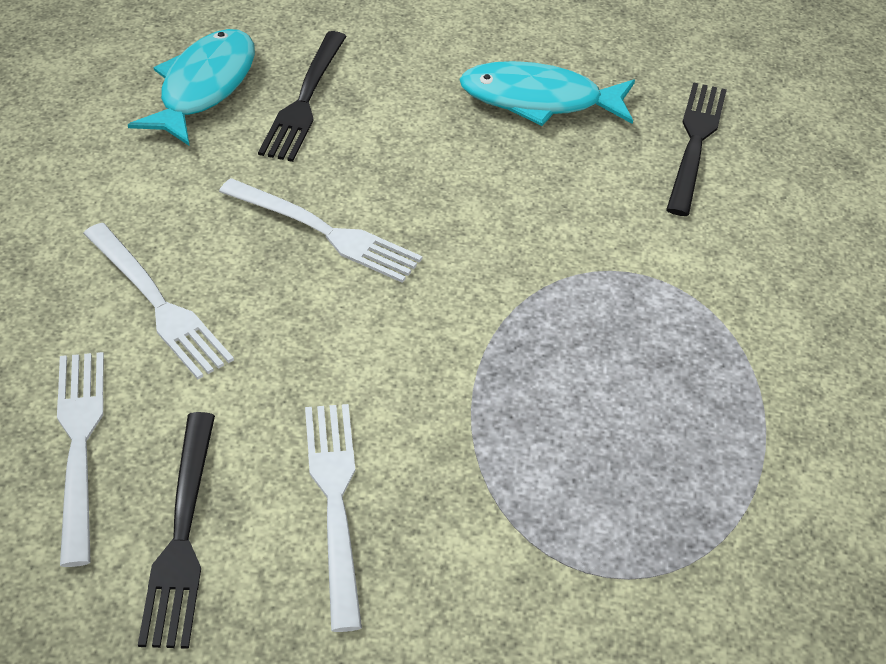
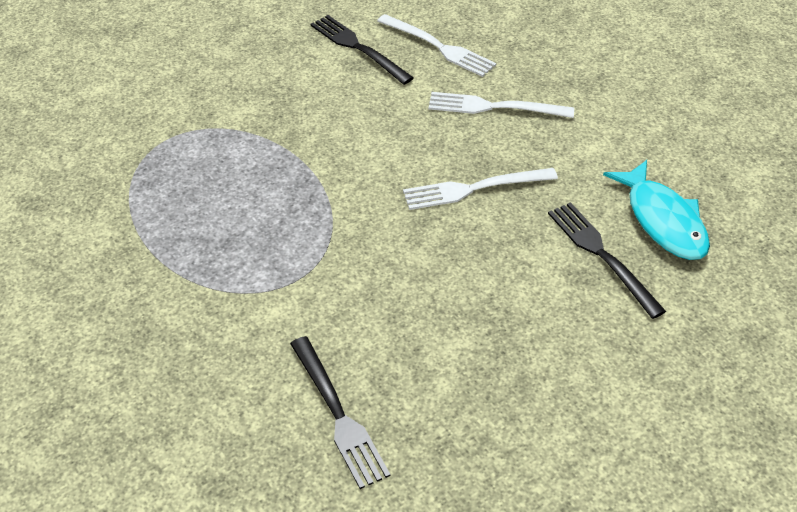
camera: 140 degrees right, 0 degrees up
white fork [305,404,362,632] -> none
turquoise fish [459,61,635,126] -> none

